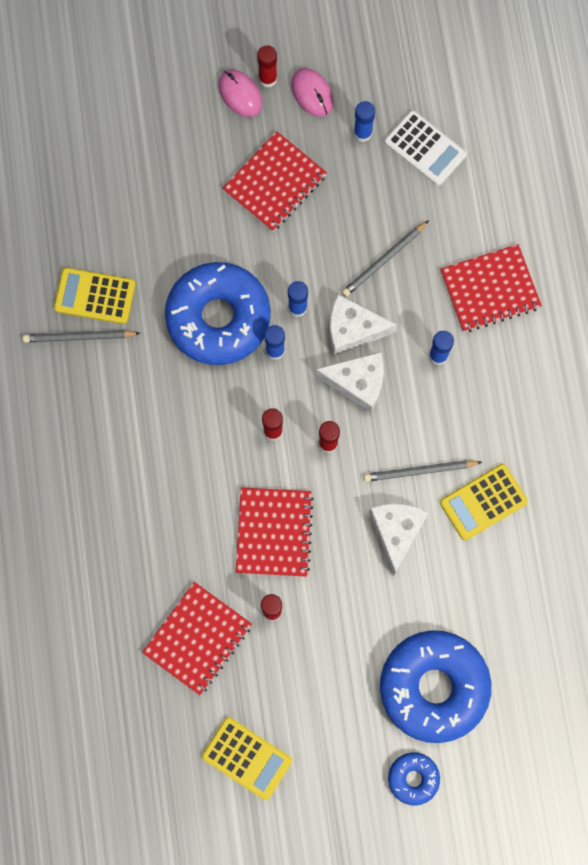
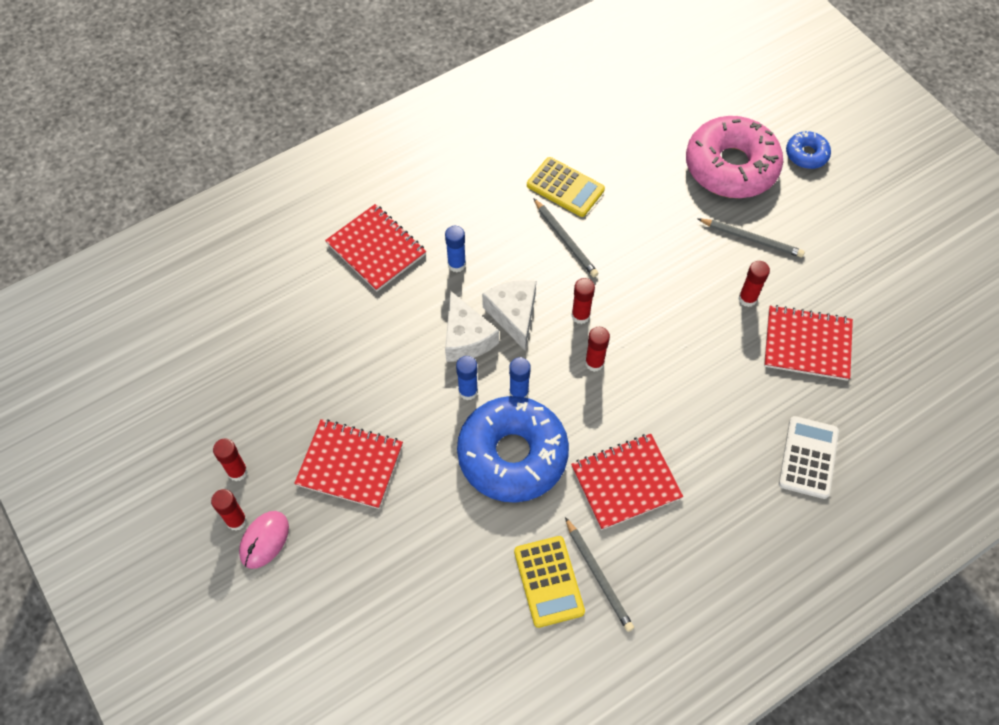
camera: 115 degrees left, 15 degrees down
yellow calculator [202,717,292,800] -> none
red notebook [236,487,314,577] -> red notebook moved to [571,434,683,530]
pink mouse [291,68,334,117] -> red glue stick [213,439,248,481]
grey pencil [342,220,429,297] -> grey pencil moved to [698,219,805,257]
blue glue stick [354,101,375,142] -> none
white cheese [369,503,429,576] -> none
blue donut [380,630,491,743] -> pink donut [686,116,783,198]
white calculator [384,110,467,186] -> white calculator moved to [779,416,839,499]

